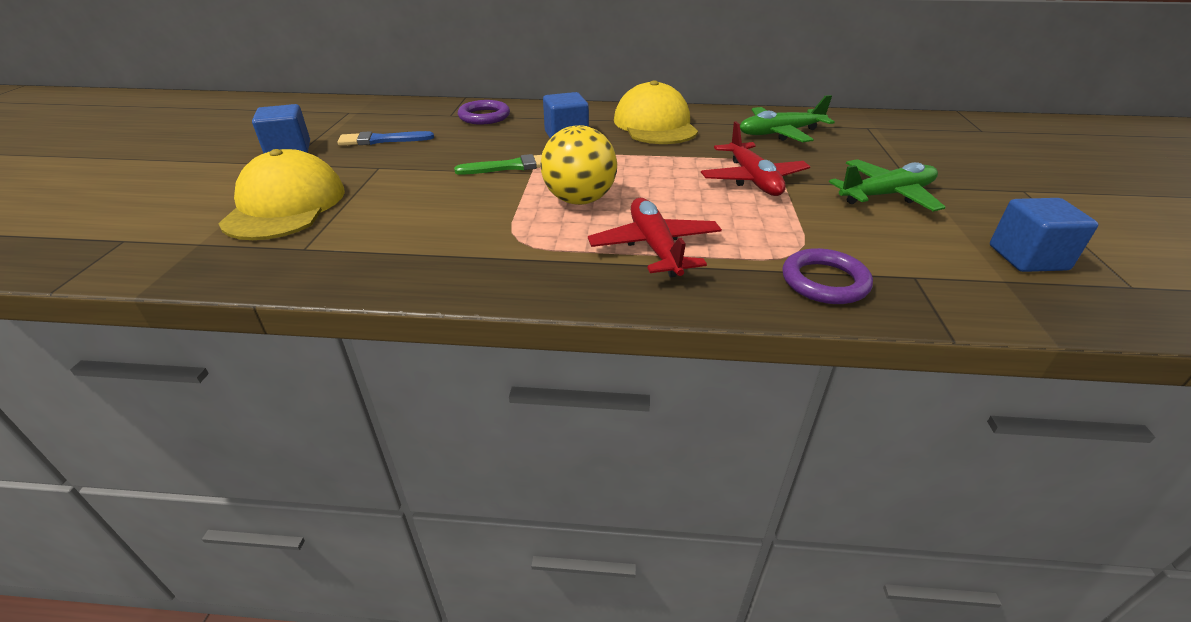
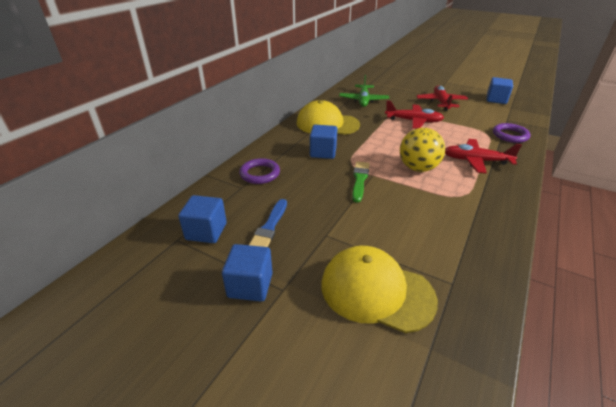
camera: 65 degrees left, 0 degrees up
green plane [829,159,946,212] -> red plane [416,85,468,111]
none -> blue cube [178,195,227,243]

